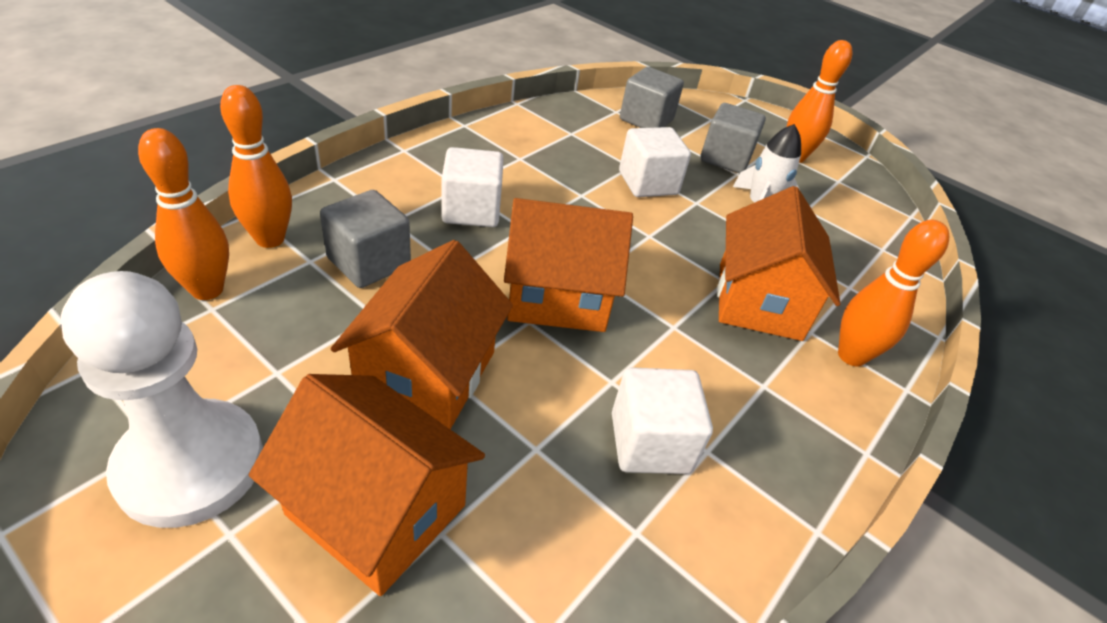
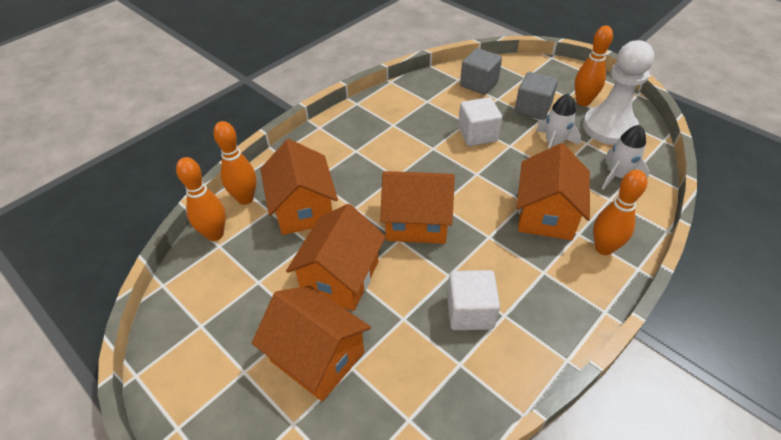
camera: 10 degrees right, 5 degrees up
white pawn [61,271,263,528] -> white pawn moved to [583,40,654,145]
grey cube [320,190,411,288] -> orange house [260,139,338,235]
white cube [441,147,504,227] -> none
none -> white rocket [602,125,650,190]

